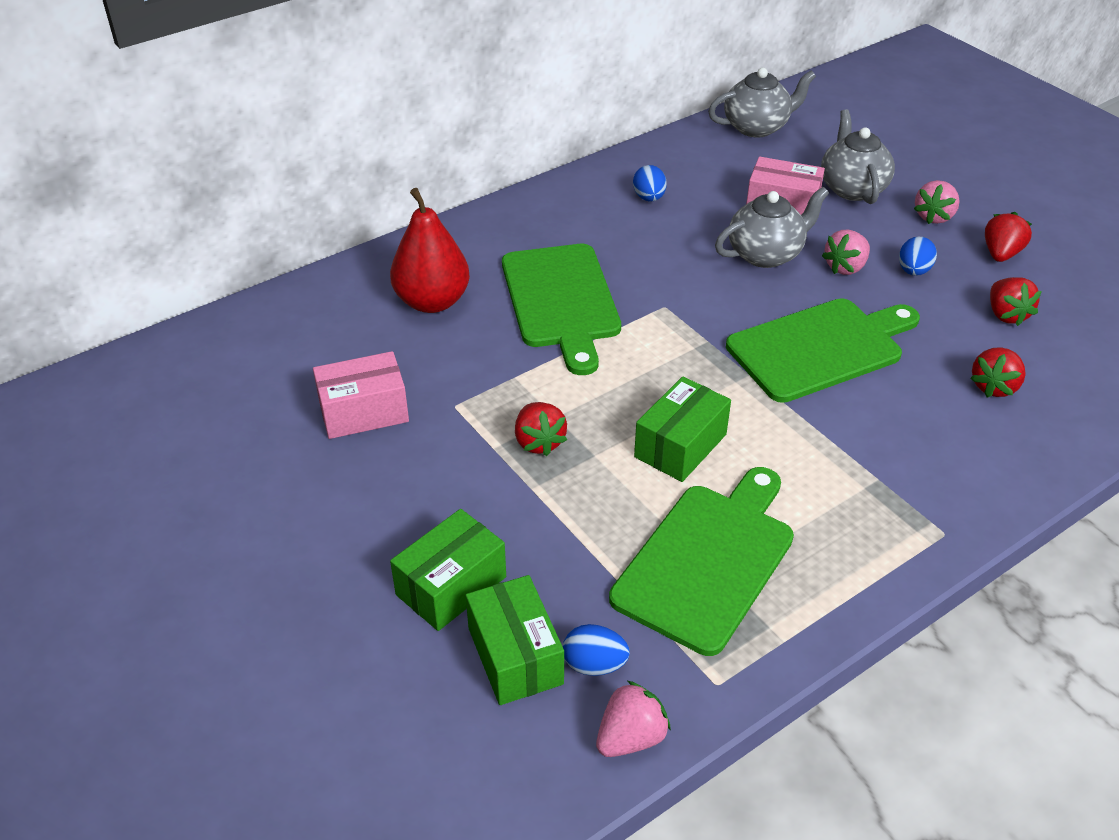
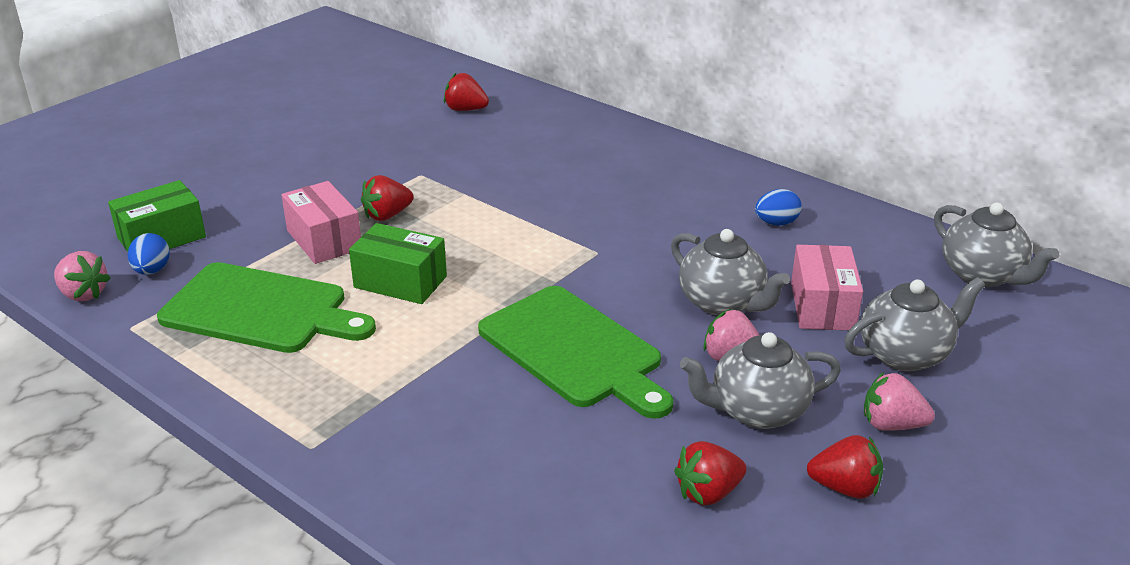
camera: 75 degrees right, 10 degrees down
pink box [313,351,409,439] -> pink box moved to [281,181,361,264]
red pear [390,188,470,313] -> none
green box [390,509,506,631] -> none
green cutting board [502,244,621,375] -> none
blue egg [899,236,937,276] -> grey teapot [680,332,841,429]
red strawberry [970,347,1026,398] -> red strawberry moved to [444,73,489,111]

